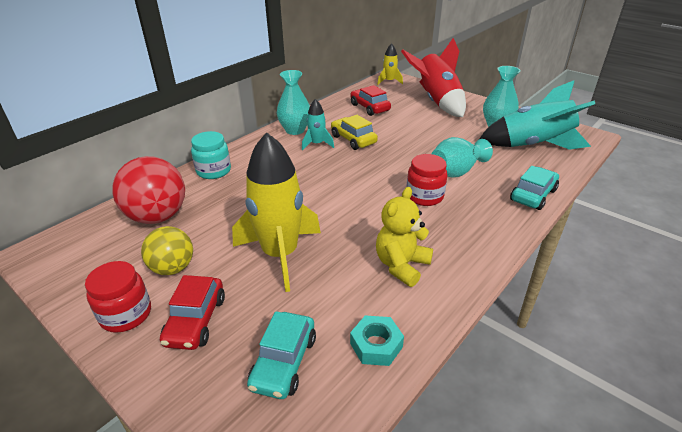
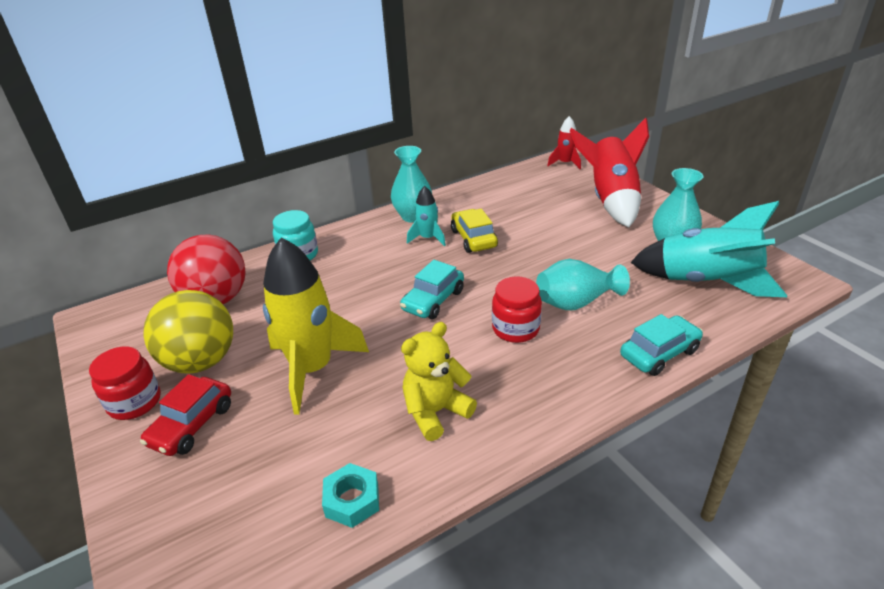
camera: 20 degrees right, 0 degrees up
yellow ball [141,226,193,275] -> yellow ball [143,290,233,374], size x1.56
turquoise car [247,311,316,399] -> turquoise car moved to [400,260,464,319]
red car [350,85,391,116] -> none
yellow rocket [377,43,403,85] -> red rocket [547,116,581,169]

